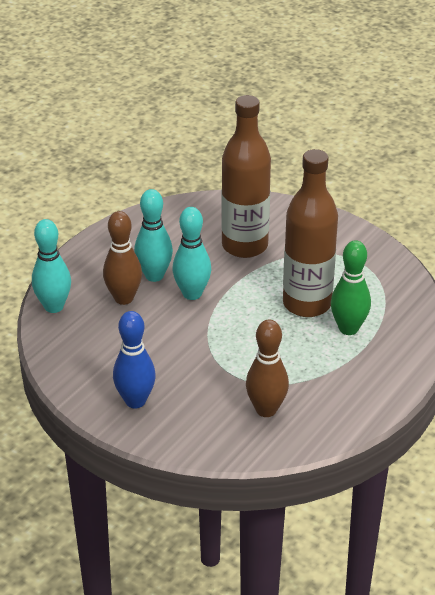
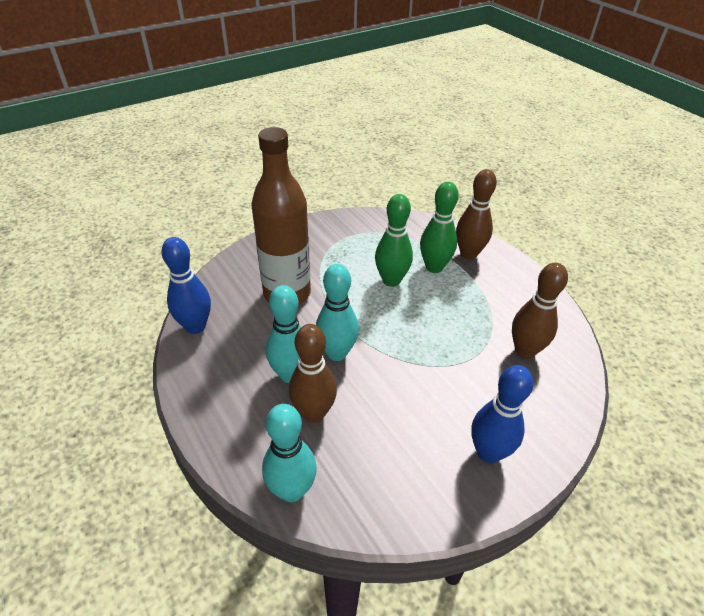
camera: 70 degrees left, 5 degrees up
brown bottle [283,149,338,317] -> green bowling pin [375,194,413,287]
none -> blue bowling pin [162,237,211,334]
none -> brown bowling pin [456,169,497,260]

